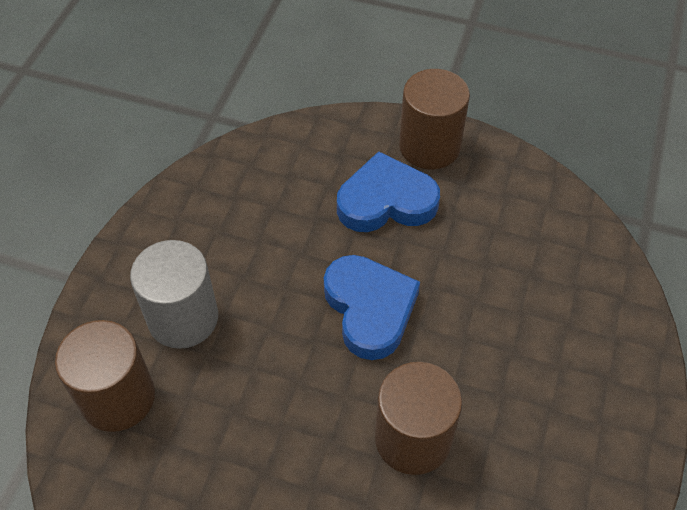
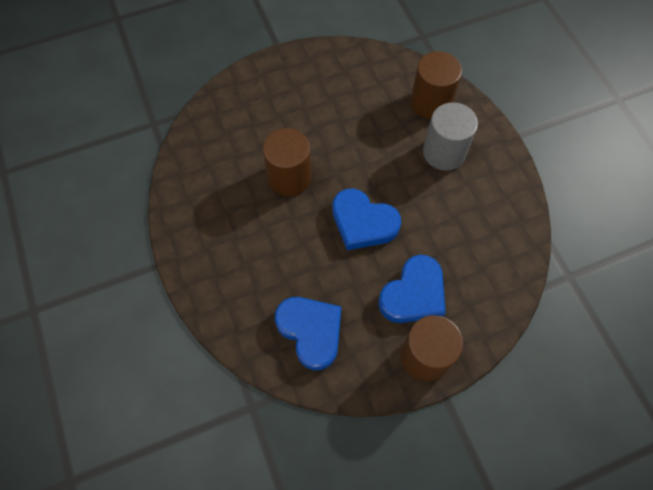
camera: 140 degrees right, 10 degrees up
none -> blue heart [275,297,341,370]

